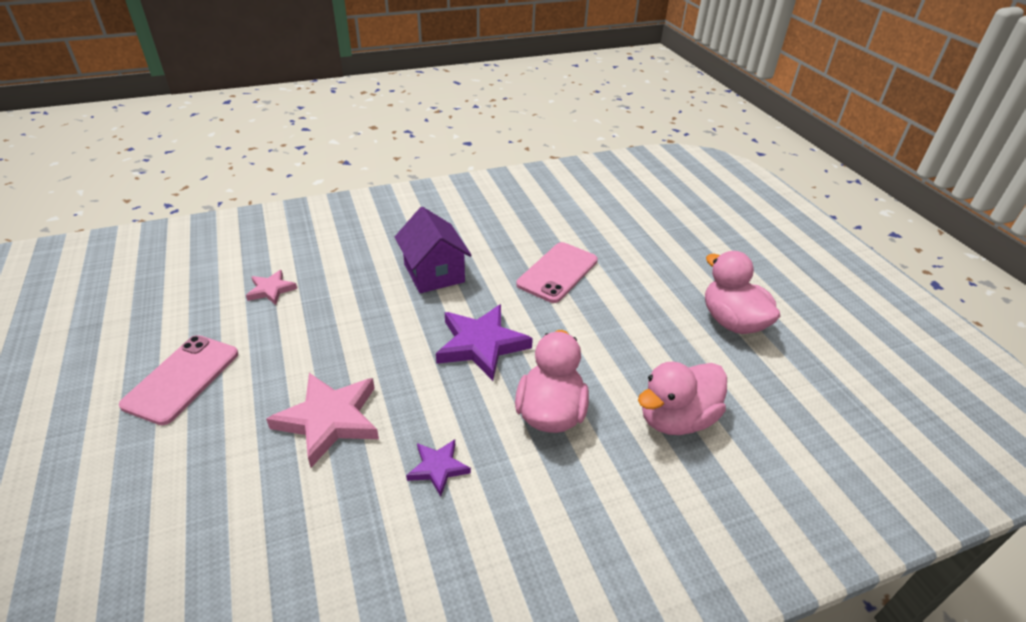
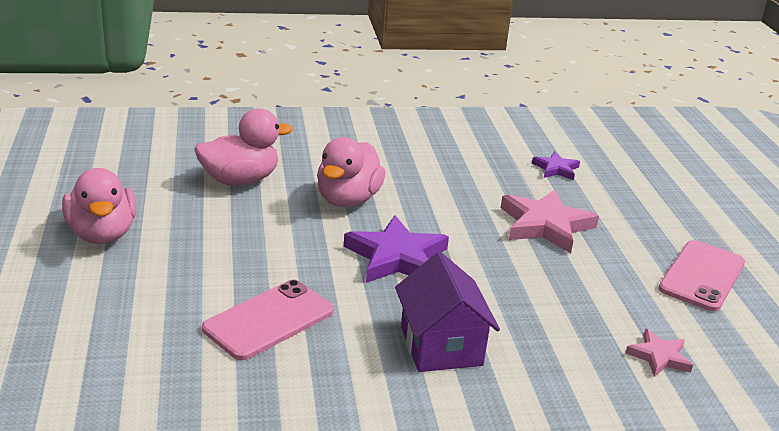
camera: 170 degrees left, 10 degrees down
purple star [406,439,471,497] -> purple star moved to [532,151,580,180]

